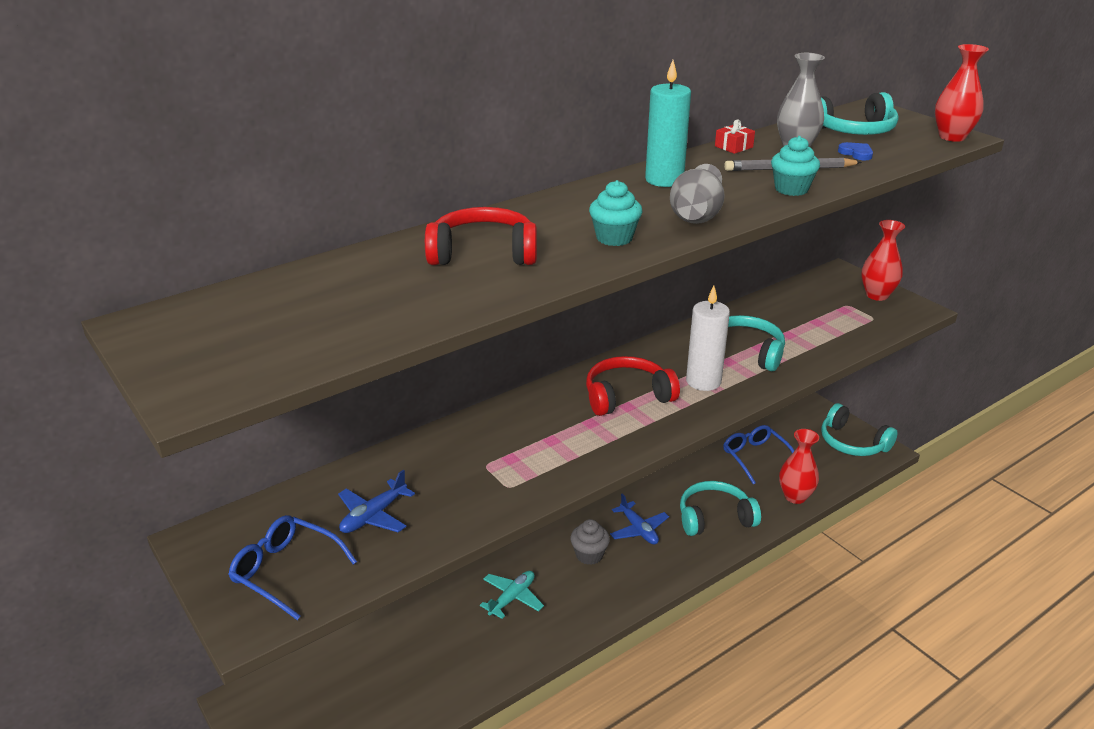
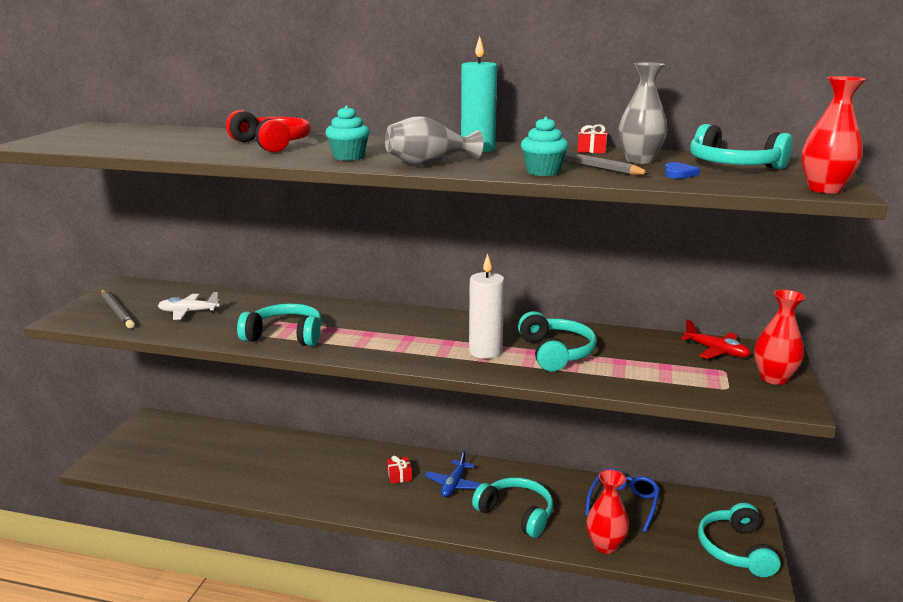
camera: 50 degrees right, 10 degrees down
blue glasses [228,515,357,620] -> grey pencil [101,290,135,328]
blue plane [338,470,415,533] -> white plane [158,292,220,320]
turquoise plane [480,571,544,619] -> none
grey cupcake [570,519,610,565] -> red gift [387,456,412,484]
red headphones [586,356,680,416] -> none
none -> turquoise headphones [237,303,322,346]
none -> red plane [681,320,751,359]

